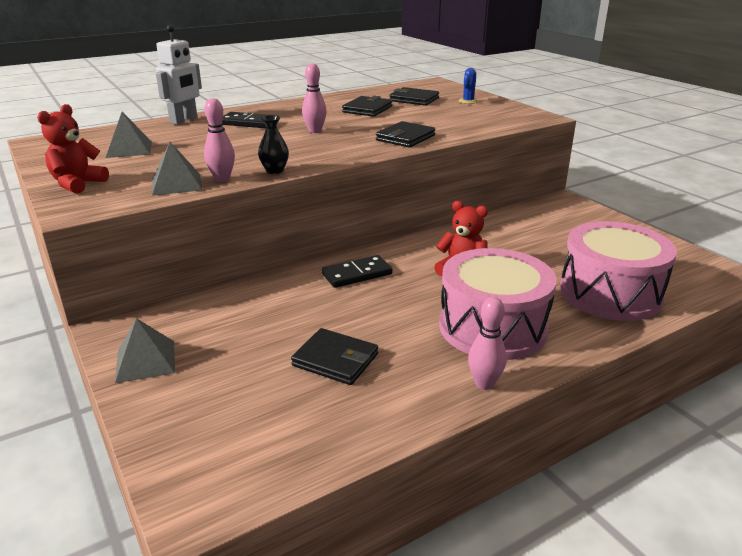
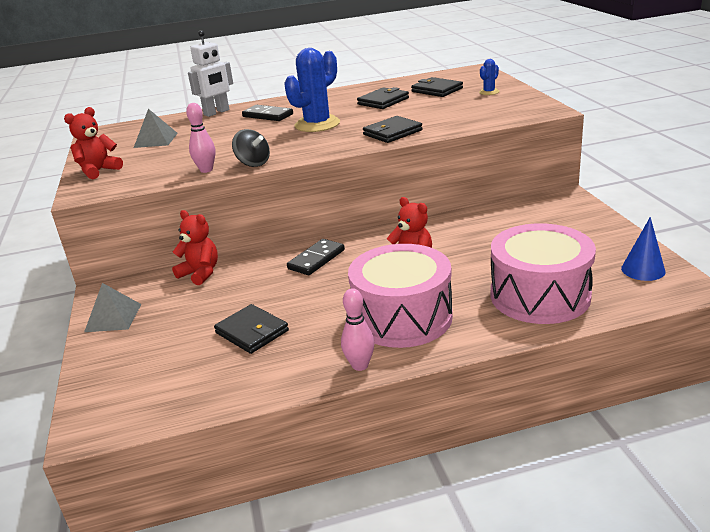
camera: 20 degrees right, 0 degrees up
grey pyramid [152,142,202,196] -> none
black vase [258,115,289,174] -> black spinning top [232,129,270,167]
pink bowling pin [302,63,327,133] -> blue cactus [284,48,340,132]
black domino [322,255,392,288] -> black domino turned 45 degrees counterclockwise [287,239,345,275]
none -> red teddy bear [172,210,218,285]
none -> blue cone [621,217,665,281]

